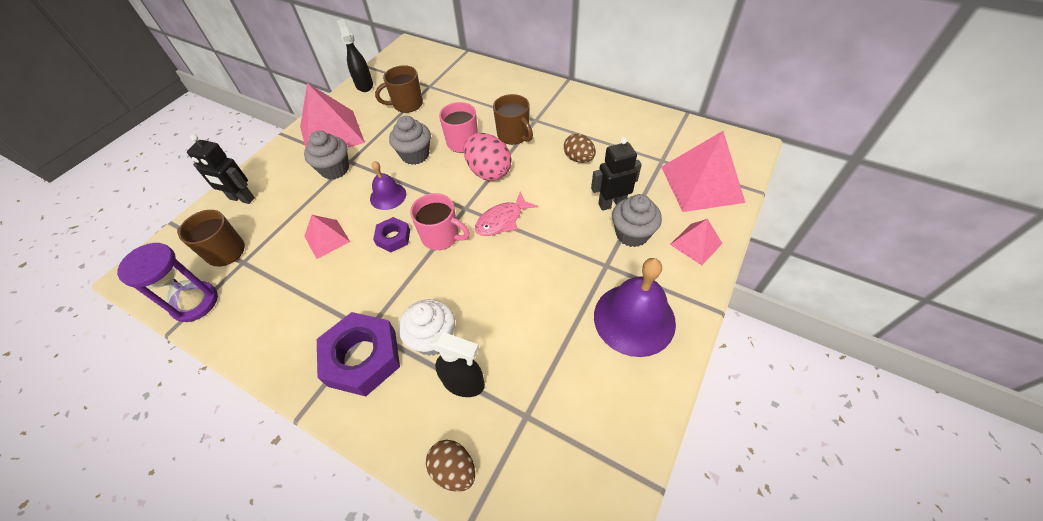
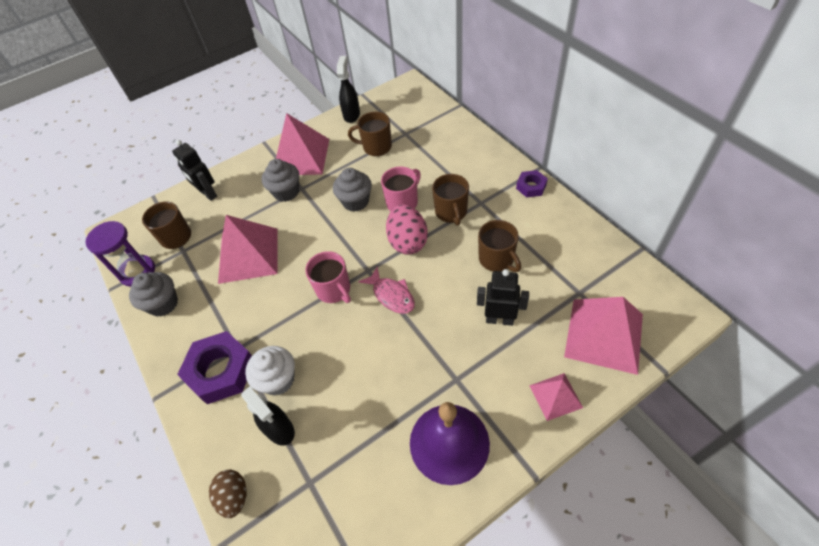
camera: 30 degrees right, 0 degrees up
pink pyramid [304,215,350,259] -> pink pyramid [218,215,278,284], size x1.87
purple bell [370,161,406,210] -> none
purple nut [373,217,410,252] -> purple nut moved to [516,170,548,197]
pink fish [475,192,538,236] -> pink fish turned 120 degrees counterclockwise [358,266,415,314]
brown egg [564,134,596,163] -> brown mug [478,220,521,272]
grey cupcake [612,194,662,247] -> grey cupcake moved to [129,272,178,317]

